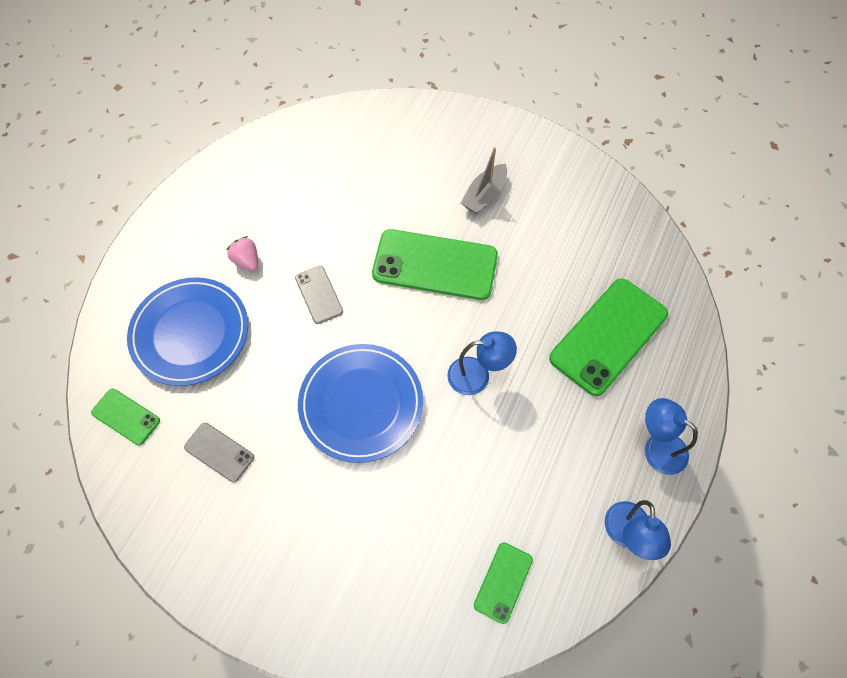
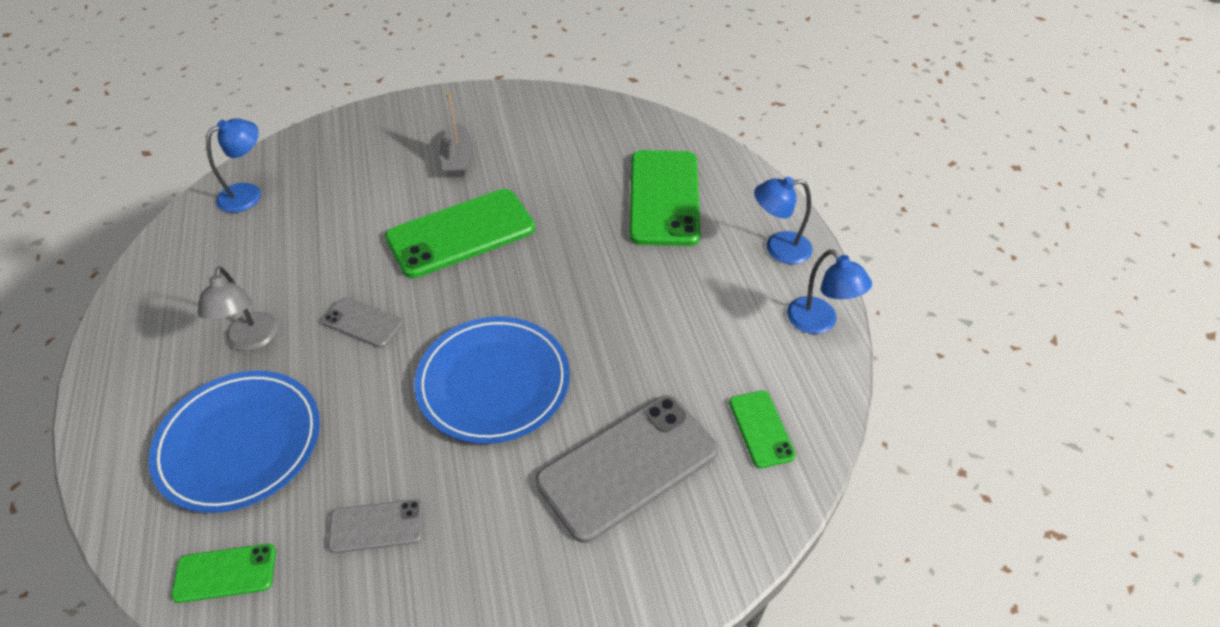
camera: 40 degrees left, 15 degrees down
pink strawberry [226,236,258,271] -> grey lamp [197,266,278,351]
blue lamp [447,331,517,395] -> blue lamp moved to [206,118,261,213]
none -> grey phone [536,395,718,543]

